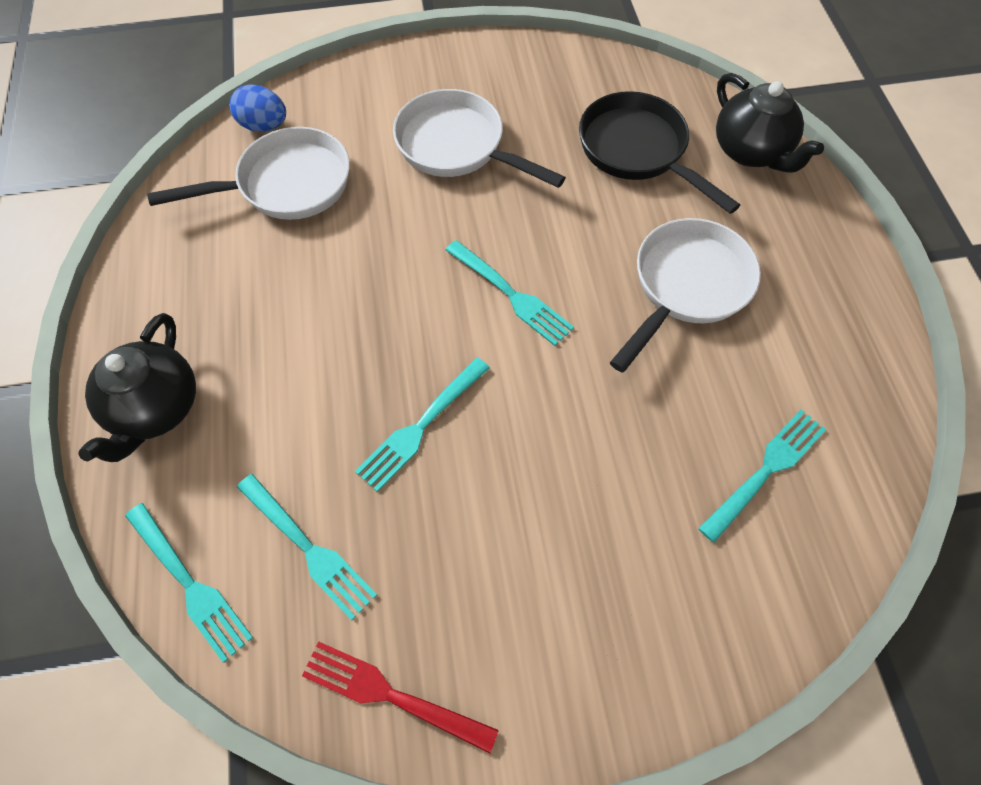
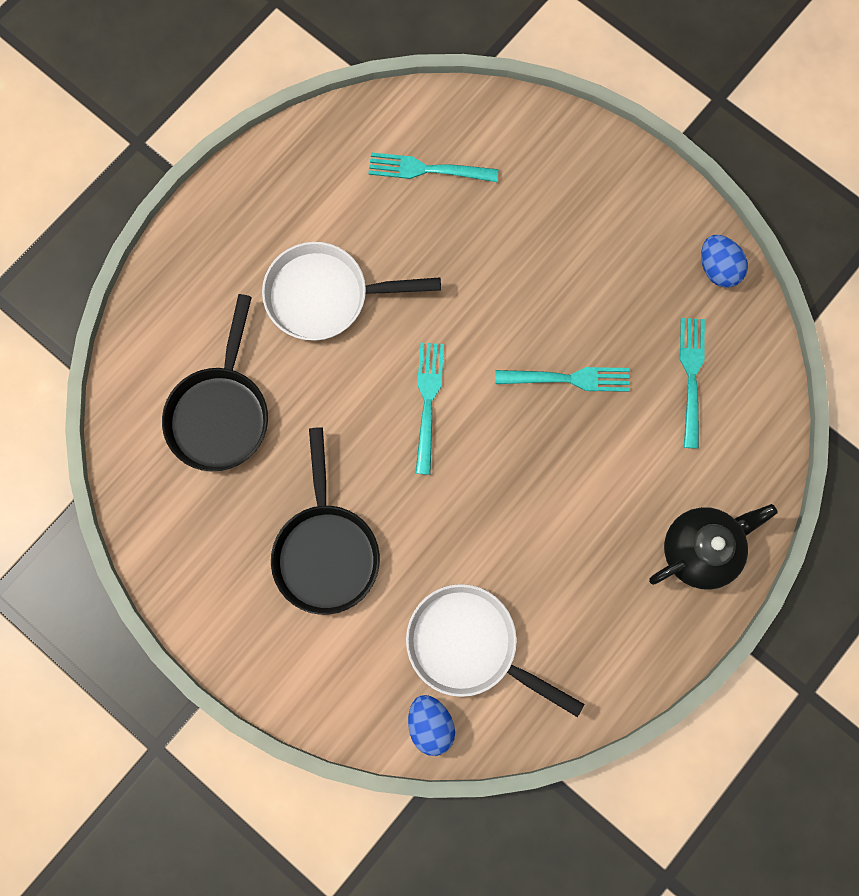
camera: 130 degrees left, 15 degrees up
turquoise fork [125,503,253,663] -> none
red fork [302,641,499,753] -> blue egg [701,235,748,288]
white pan [393,89,566,188] -> black pan [271,427,380,615]
black teapot [716,73,824,173] -> none

